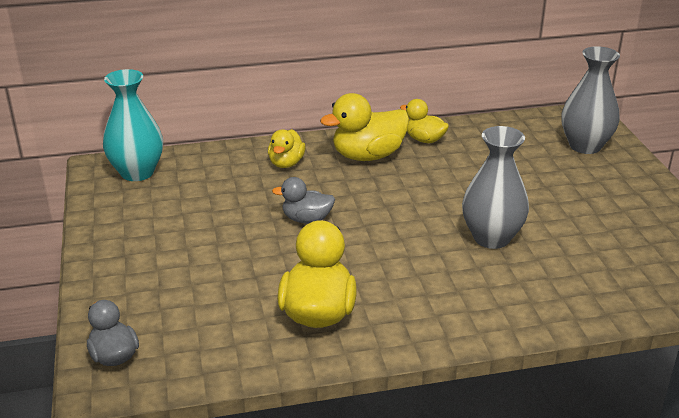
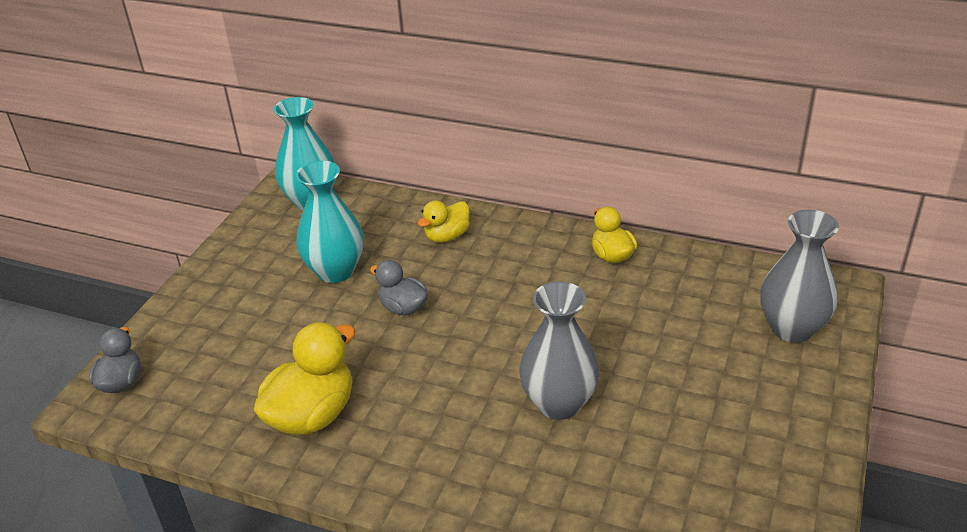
camera: 35 degrees right, 5 degrees up
yellow duck [320,93,409,161] -> none
none -> turquoise vase [296,161,364,283]

